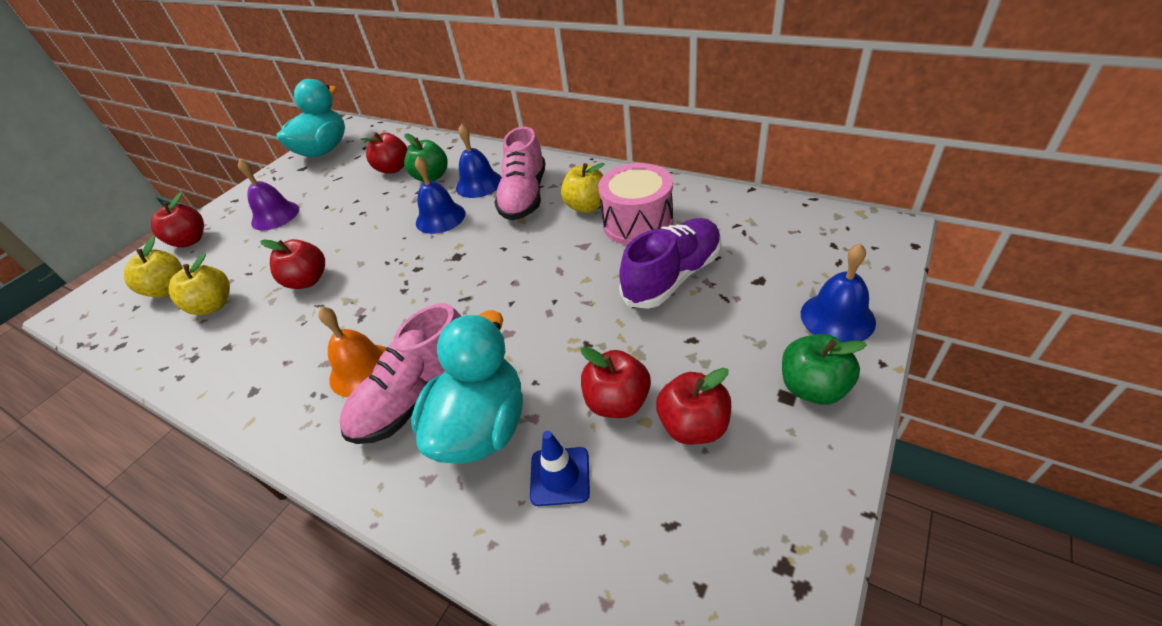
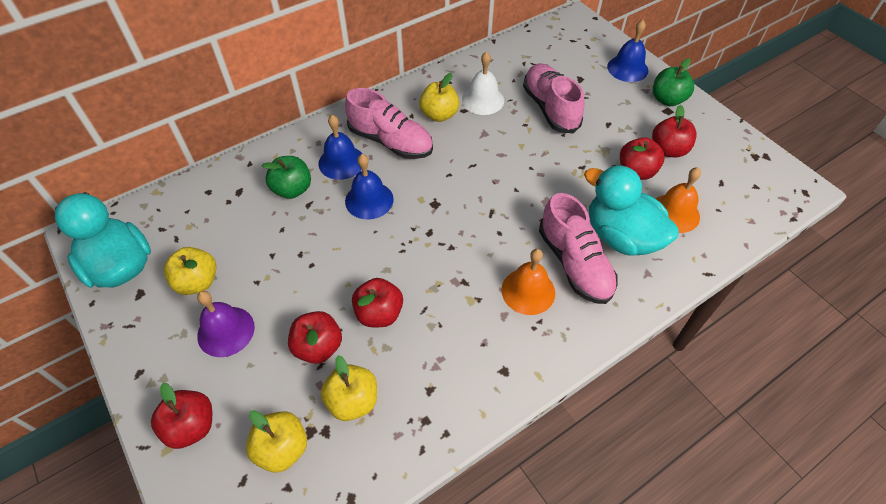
camera: 70 degrees left, 10 degrees up
red apple [360,132,408,173] -> red apple moved to [288,311,342,364]
blue traffic cone [530,431,590,506] -> orange bell [656,167,701,233]
pink drum [598,163,673,245] -> white bell [462,51,504,115]
purple shoe [619,218,722,309] -> pink shoe [523,64,585,133]
none -> yellow apple [164,247,217,295]

